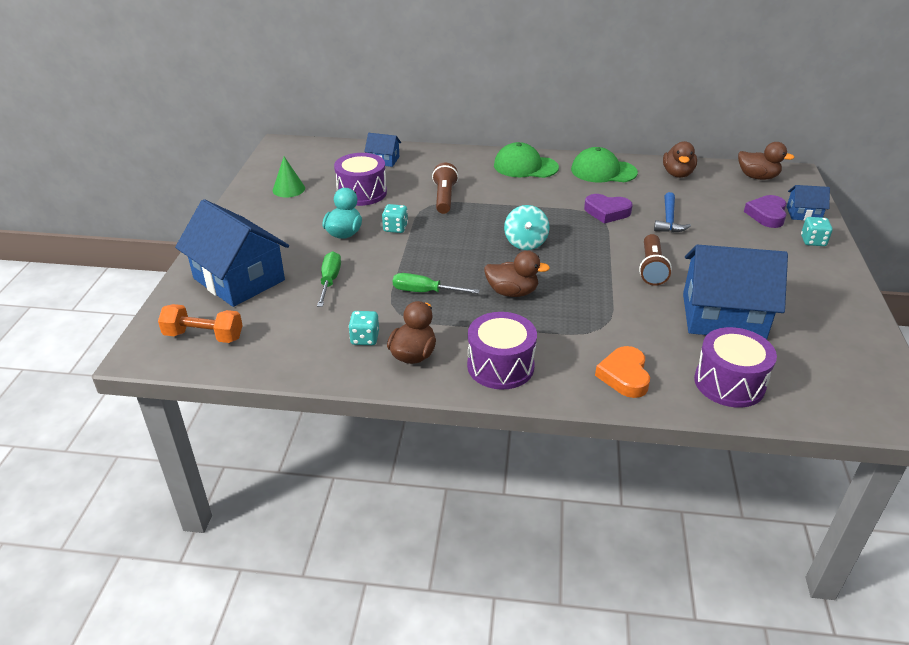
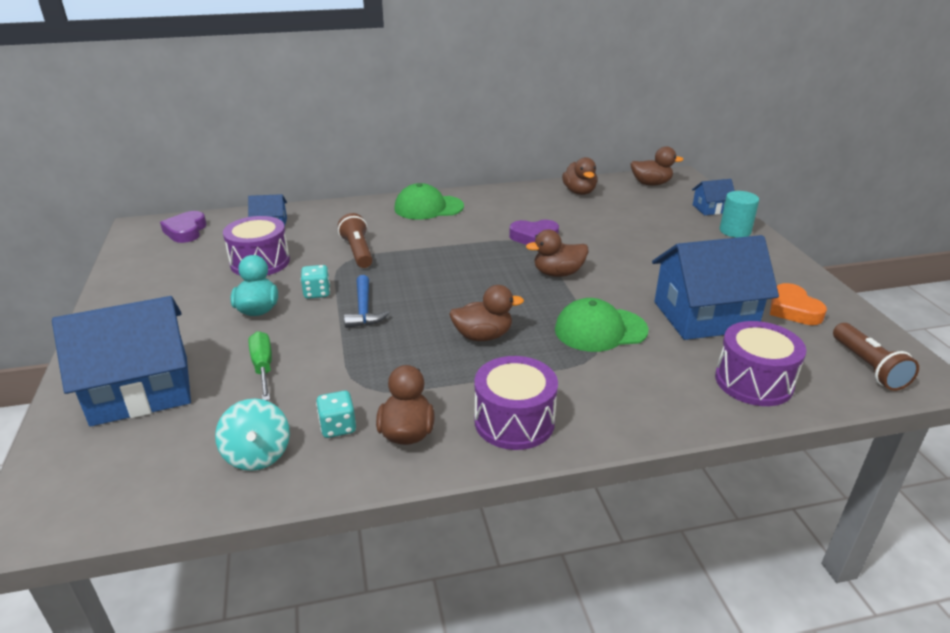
camera: 20 degrees left, 5 degrees down
orange dumbbell [158,304,243,343] -> none
blue house [175,199,289,307] -> blue house turned 45 degrees counterclockwise [52,296,191,426]
green cone [273,157,305,198] -> none
green screwdriver [393,273,480,294] -> none
turquoise spinning top [504,205,550,250] -> turquoise spinning top moved to [215,399,290,471]
green cap [571,147,638,183] -> green cap moved to [555,298,649,352]
orange heart [595,346,650,398] -> orange heart moved to [770,283,827,325]
brown flashlight [639,234,672,286] -> brown flashlight moved to [833,323,919,391]
blue hammer [654,192,691,233] -> blue hammer moved to [344,275,389,328]
purple heart [744,195,787,228] -> purple heart moved to [160,211,206,243]
turquoise dice [801,217,833,246] -> turquoise cylinder [720,191,759,238]
none -> brown duck [526,230,589,277]

